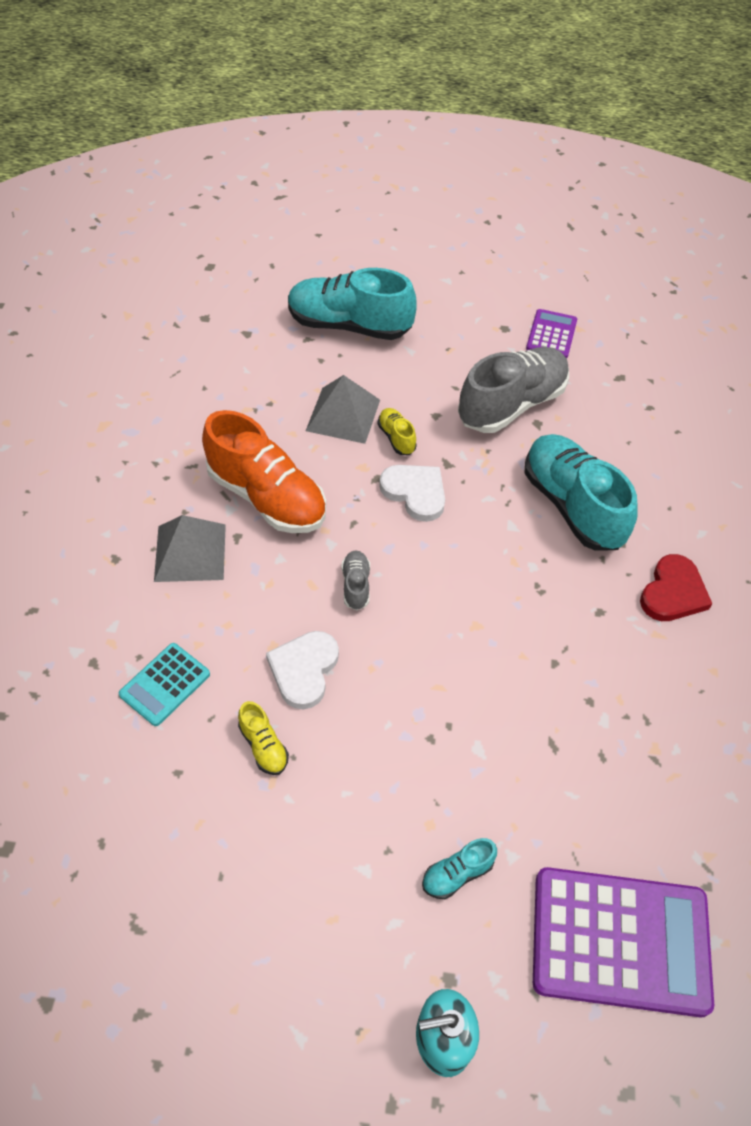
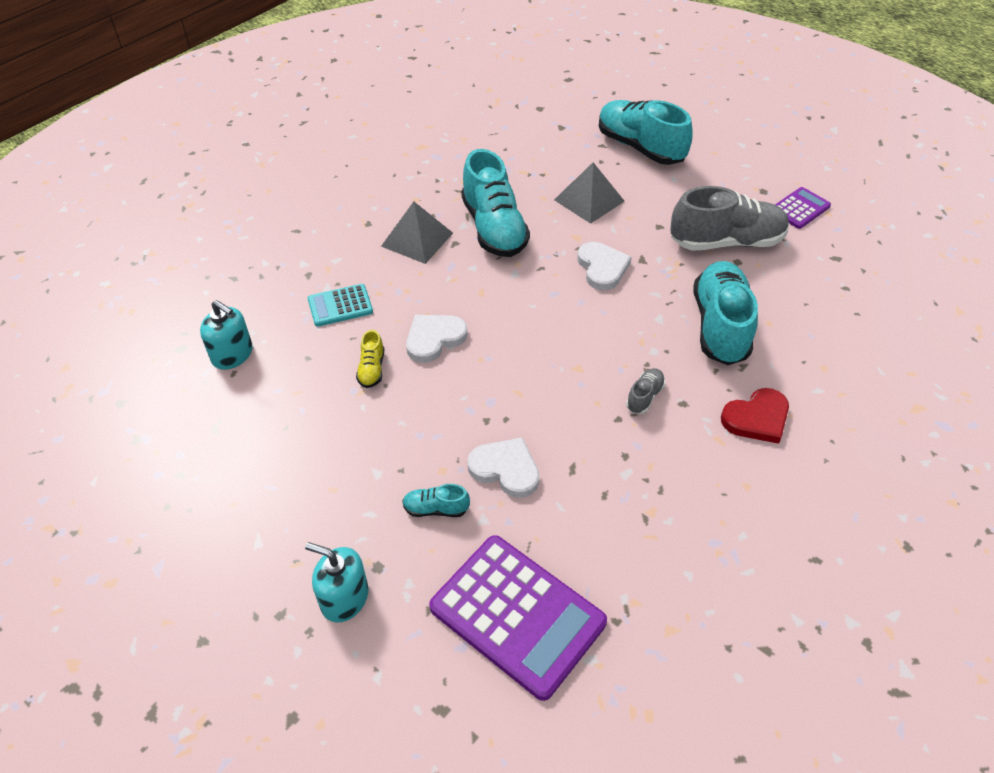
camera: 35 degrees right, 5 degrees down
orange shoe [202,410,326,533] -> turquoise shoe [461,149,530,257]
grey shoe [342,550,370,610] -> grey shoe moved to [626,368,665,414]
yellow shoe [378,408,417,455] -> none
none -> turquoise soap dispenser [200,300,253,370]
none -> white heart [467,437,539,498]

